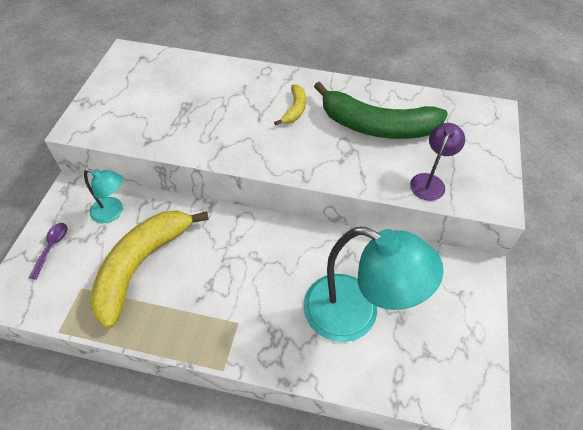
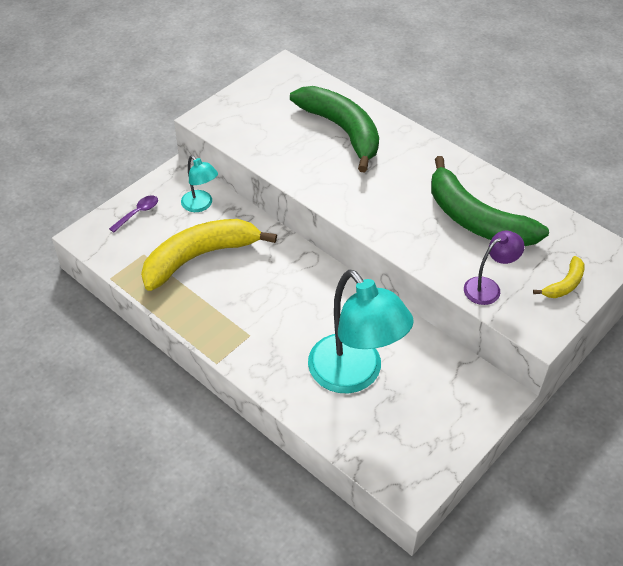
camera: 30 degrees right, 5 degrees down
yellow banana [274,84,306,126] -> yellow banana moved to [533,256,585,298]
none -> green banana [290,86,379,173]

